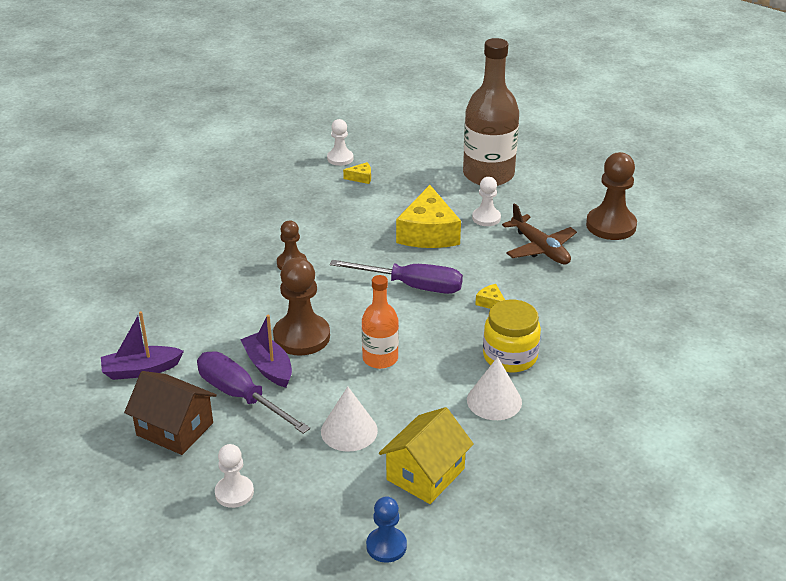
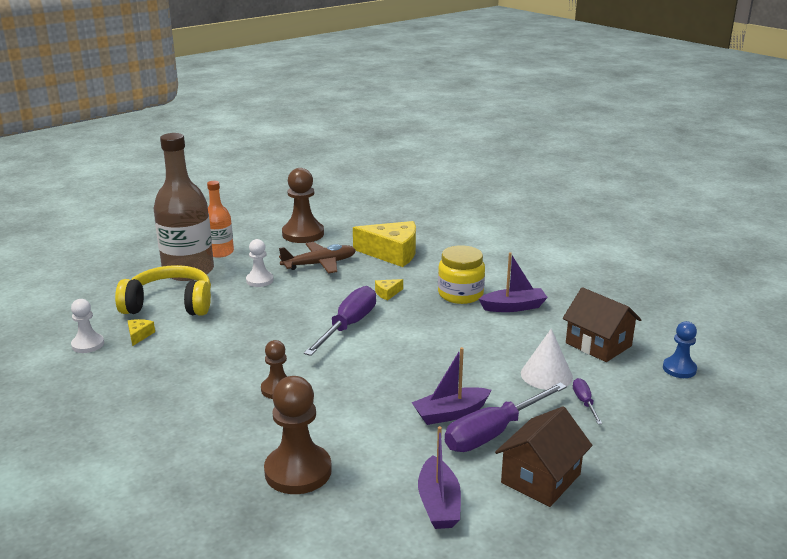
camera: 80 degrees left, 10 degrees down
white pawn [215,444,254,508] -> none
brown pawn [273,258,330,356] -> brown pawn moved to [264,376,332,494]
orange bottle [362,275,399,369] -> orange bottle moved to [207,181,234,258]
yellow house [379,407,474,504] -> brown house [563,287,641,362]
yellow cheese [396,185,461,248] -> yellow cheese moved to [353,221,416,267]
white cone [467,357,522,420] -> purple boat [479,252,548,312]
none -> yellow headphones [115,265,211,316]
none -> purple screwdriver [573,378,602,424]

